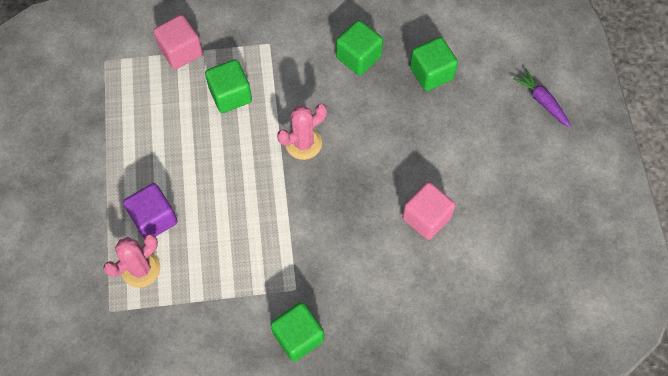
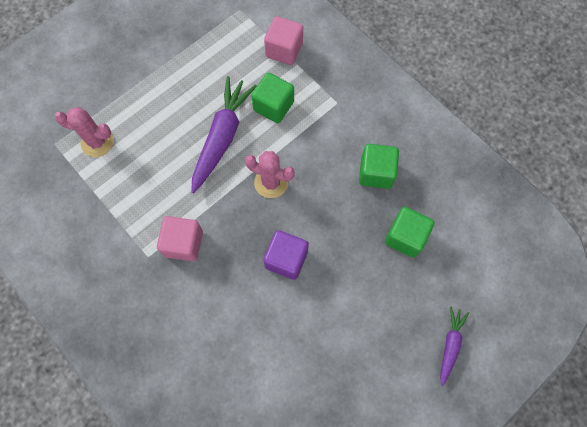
camera: 55 degrees right, 5 degrees up
purple cube [123,183,178,238] -> purple cube moved to [263,230,309,280]
green cube [271,302,324,362] -> none
pink cube [402,182,456,240] -> pink cube moved to [157,216,203,261]
none -> purple carrot [191,76,257,193]

